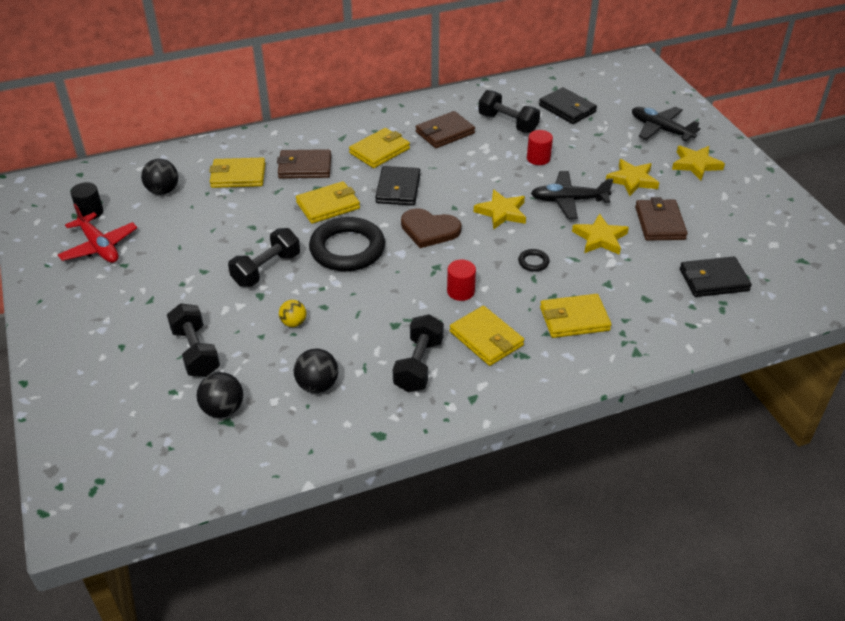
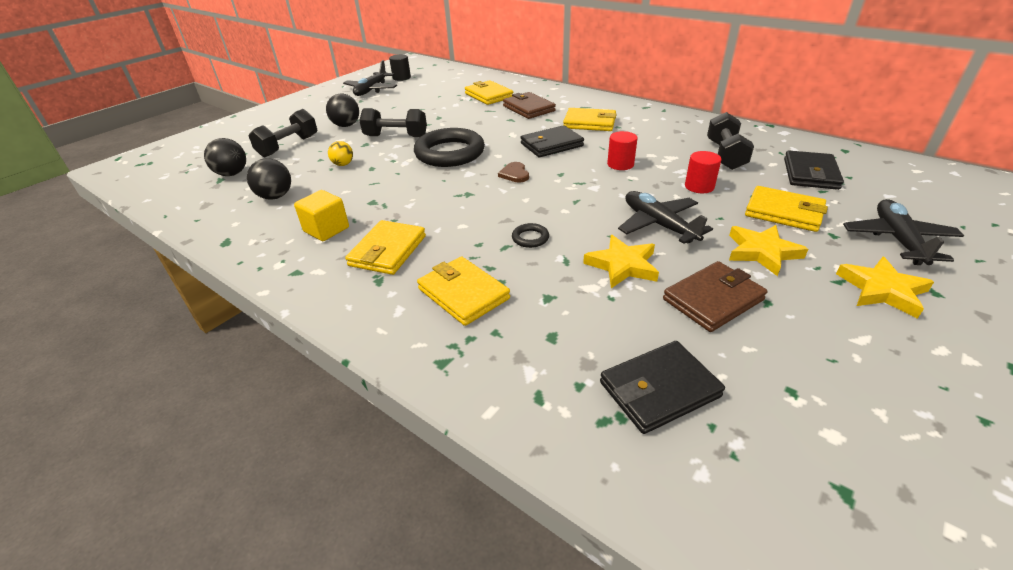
camera: 60 degrees right, 5 degrees down
red plane [58,204,137,263] -> black plane [343,60,397,96]
black ball [141,159,178,195] -> black ball moved to [326,94,359,127]
yellow wallet [296,181,360,224] -> yellow wallet moved to [745,186,828,232]
black dumbbell [393,314,444,392] -> yellow cube [294,190,349,241]
brown heart [401,208,462,248] -> brown heart [498,162,529,183], size x0.57
brown wallet [416,111,475,148] -> none
red cylinder [447,259,476,301] -> red cylinder moved to [607,131,638,170]
yellow star [474,189,526,229] -> none
black wallet [680,256,752,297] -> black wallet turned 75 degrees counterclockwise [600,341,725,434]

